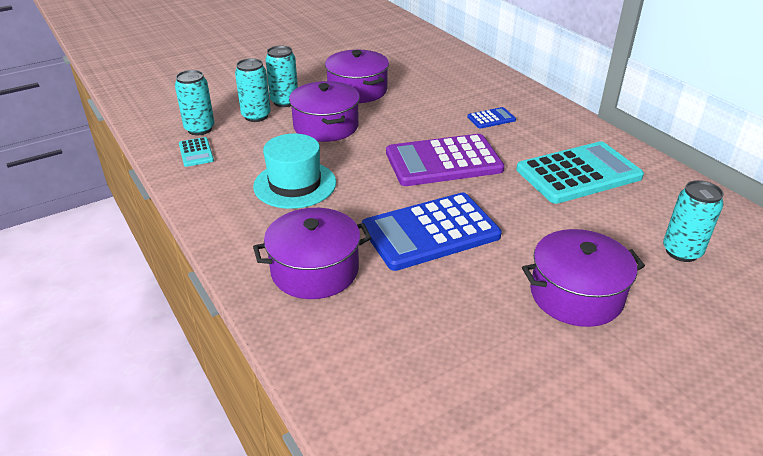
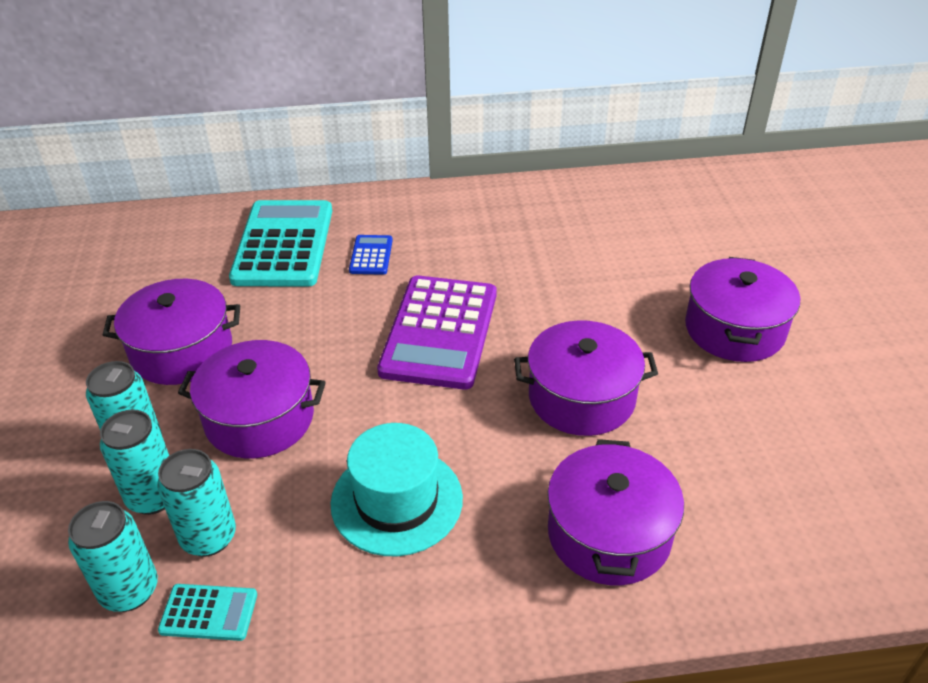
camera: 65 degrees left, 5 degrees up
blue calculator [362,193,502,271] -> purple pot [514,320,658,436]
turquoise calculator [516,141,644,204] -> turquoise calculator moved to [229,200,332,287]
turquoise can [663,180,724,262] -> turquoise can moved to [157,449,236,557]

